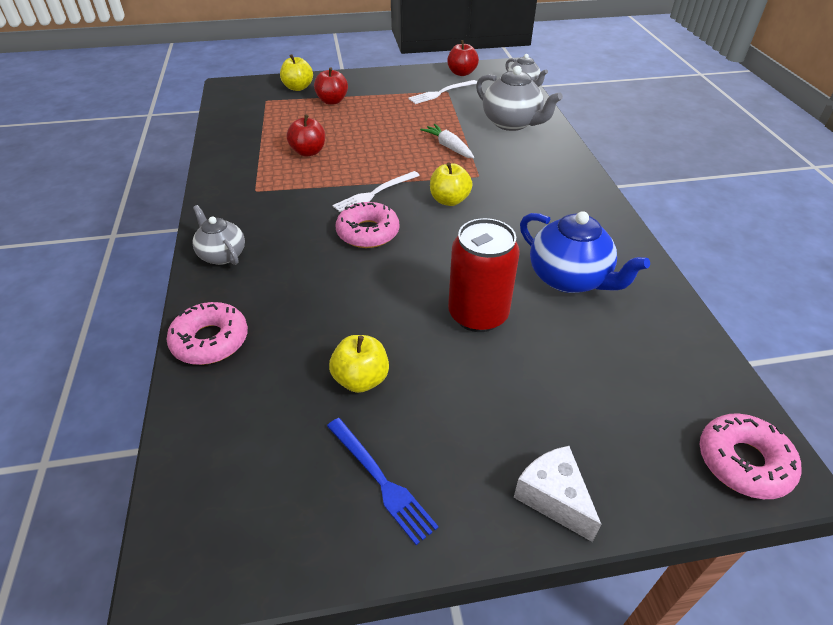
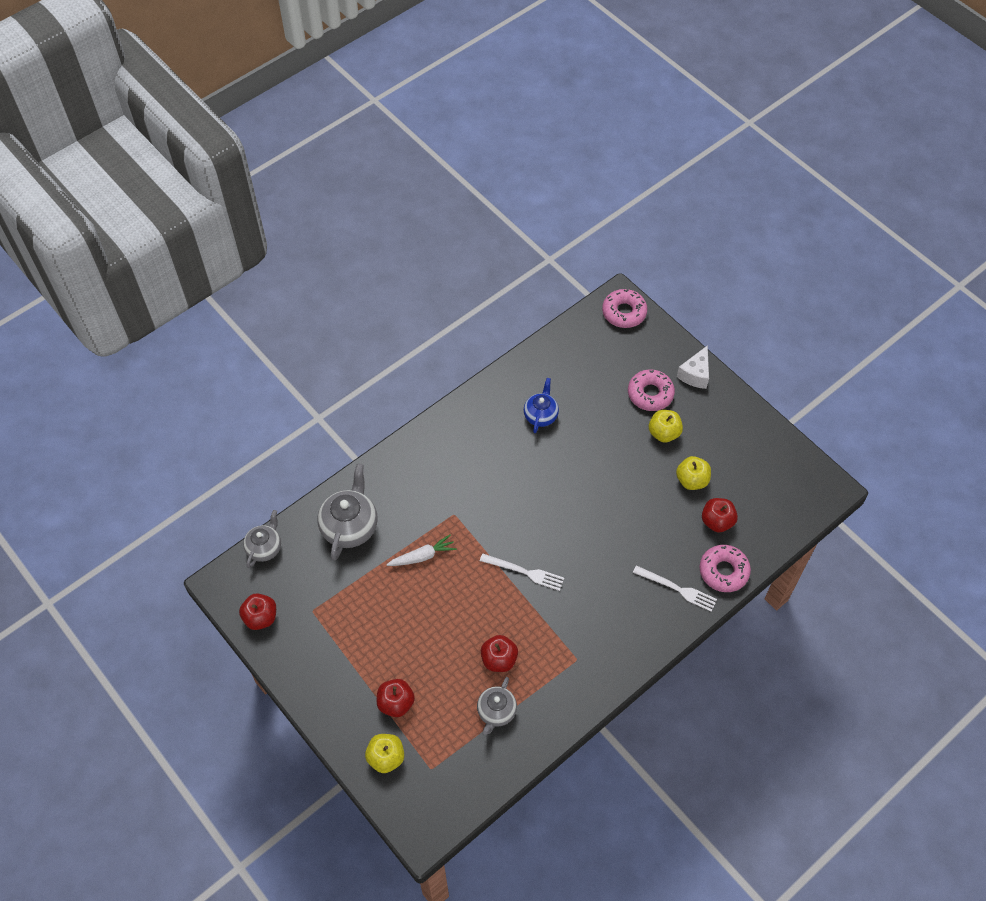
camera: 120 degrees left, 15 degrees up
grey teapot [192,205,245,265] -> grey teapot moved to [477,677,517,735]
blue fork [327,418,439,545] -> none
pink donut [336,202,399,248] -> pink donut moved to [628,369,675,411]
white fork [408,80,477,104] -> white fork moved to [633,565,717,612]
white carrot [420,124,474,158] -> white carrot turned 135 degrees counterclockwise [386,535,457,566]
yellow apple [430,162,473,206] -> yellow apple moved to [649,410,683,442]
red can [448,218,520,332] -> none
blue teapot [520,211,650,293] -> blue teapot [524,378,559,433], size x0.62
none -> red apple [702,498,738,533]

